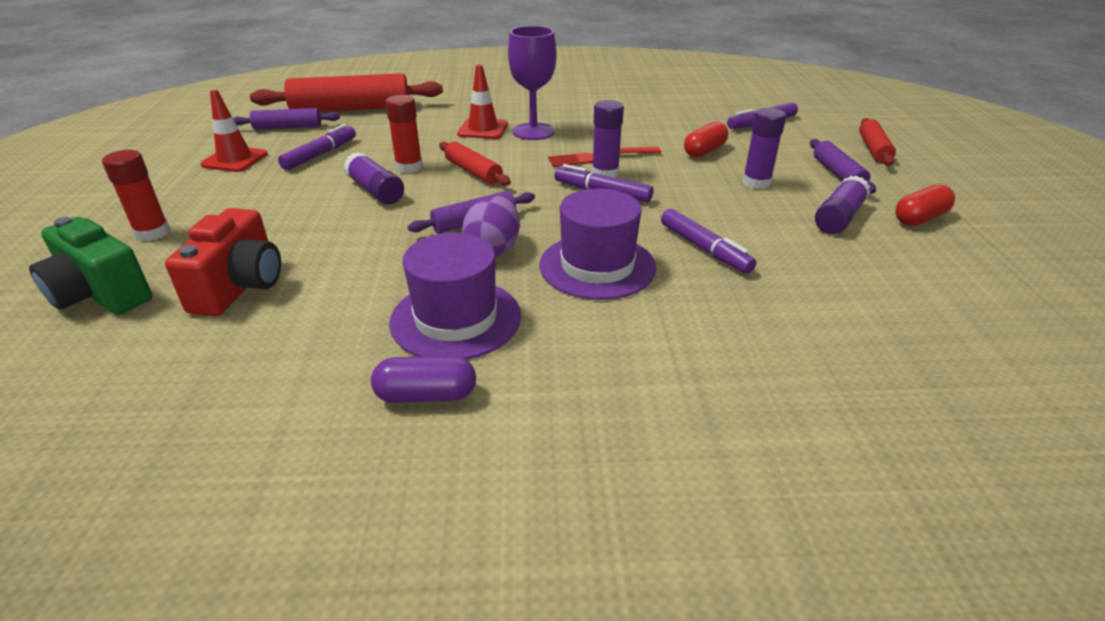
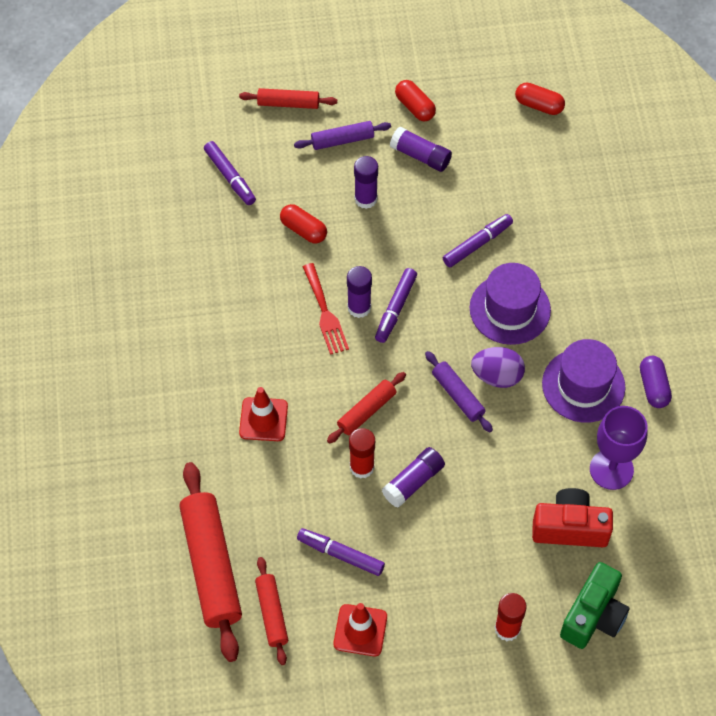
camera: 95 degrees left, 25 degrees up
purple rolling pin [233,108,340,130] -> red rolling pin [255,557,288,665]
purple goblet [508,26,556,140] -> purple goblet moved to [590,406,648,490]
none -> red capsule [515,83,565,115]

